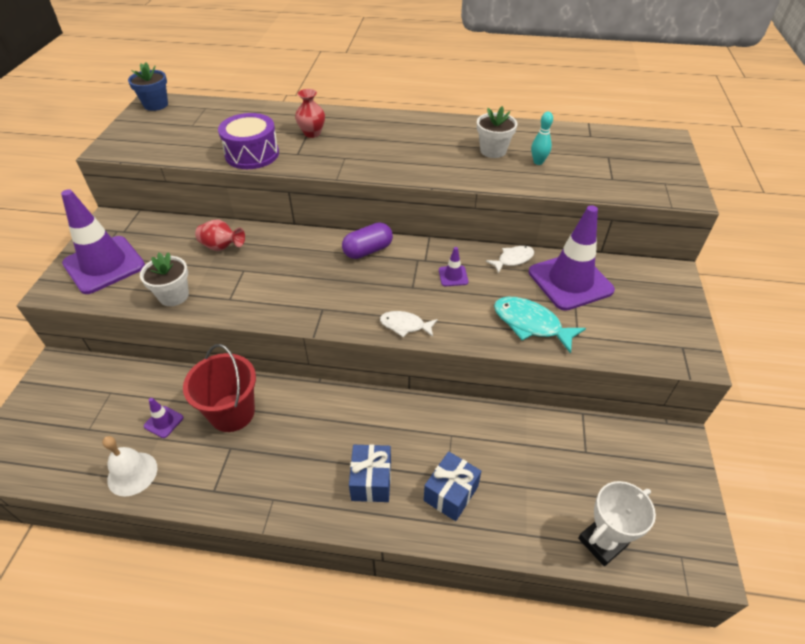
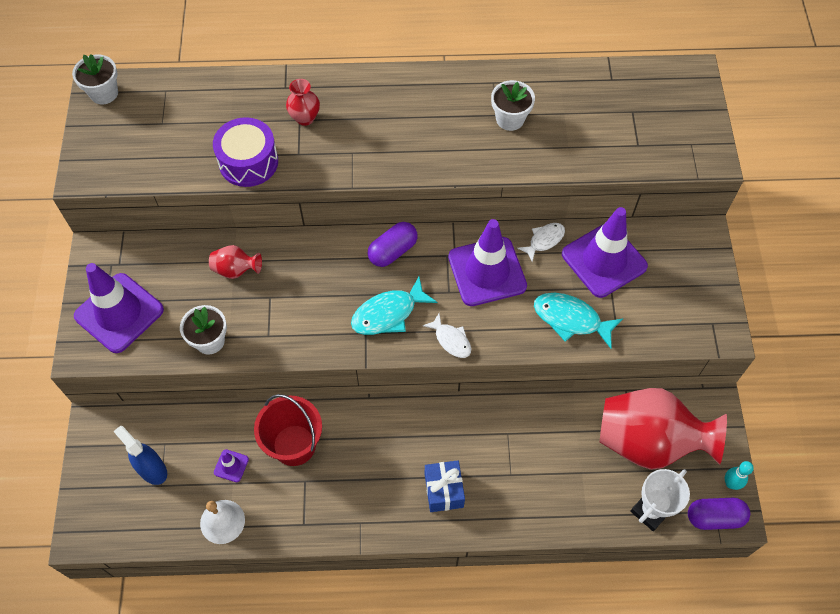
camera: 10 degrees left, 15 degrees up
blue flower pot [128,62,168,111] -> white flower pot [72,54,118,104]
white fish [380,311,438,337] -> white fish turned 135 degrees counterclockwise [423,313,471,358]
blue gift [424,451,481,521] -> none
purple traffic cone [439,247,468,286] -> purple traffic cone [448,219,527,306], size x2.40
turquoise bowling pin [531,112,553,165] -> turquoise bowling pin moved to [725,461,754,490]
none -> blue spray bottle [113,426,167,485]
none -> turquoise fish [351,277,438,335]
none -> red vase [600,388,727,470]
none -> purple capsule [688,498,750,530]

